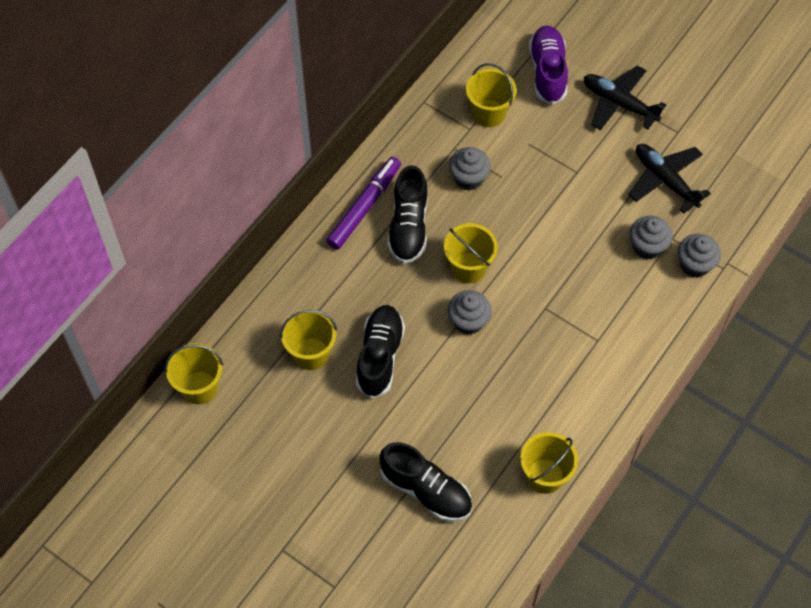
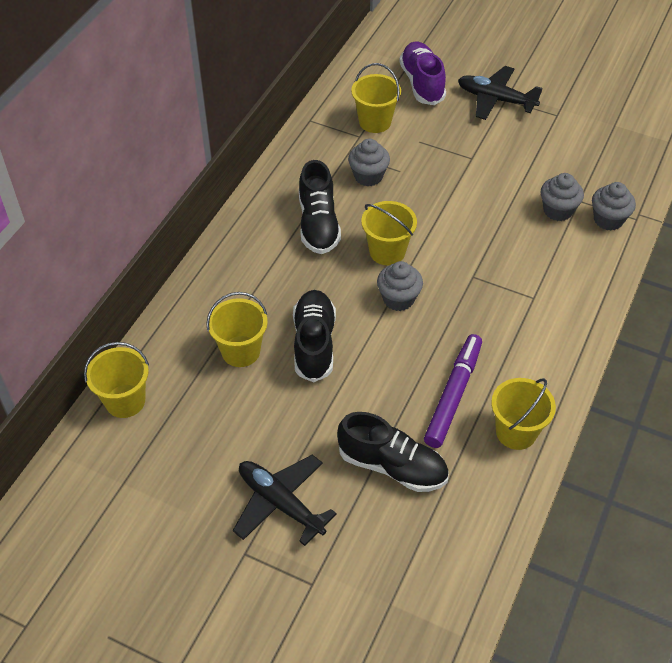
camera: 10 degrees left, 10 degrees down
purple marker [327,157,401,250] -> purple marker moved to [424,334,482,448]
black plane [628,144,711,213] -> black plane moved to [233,455,337,546]

